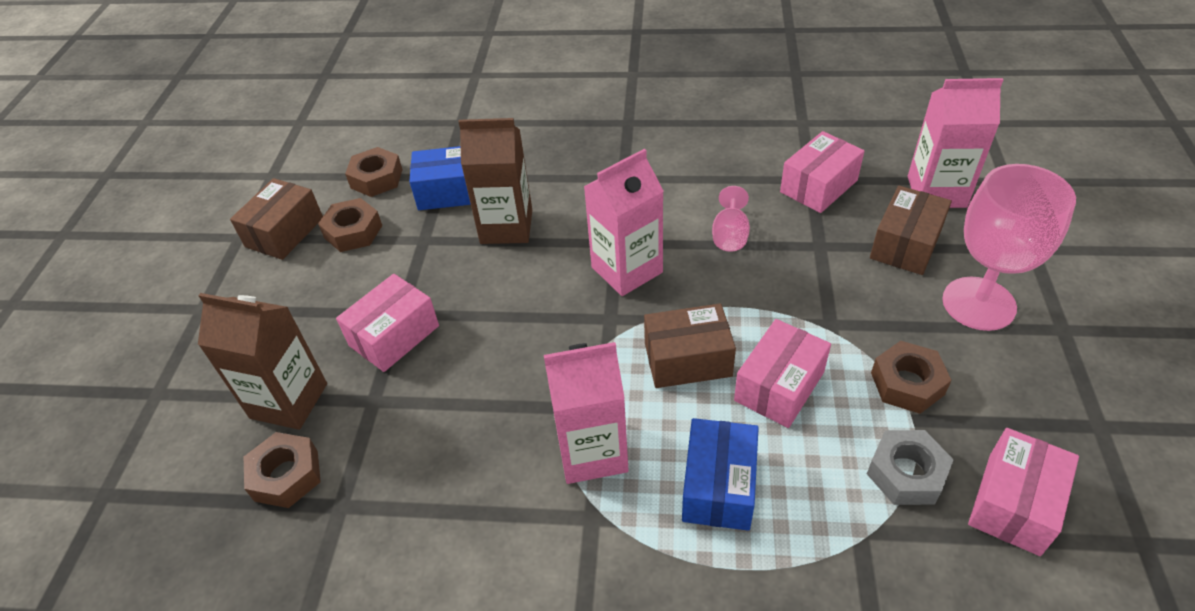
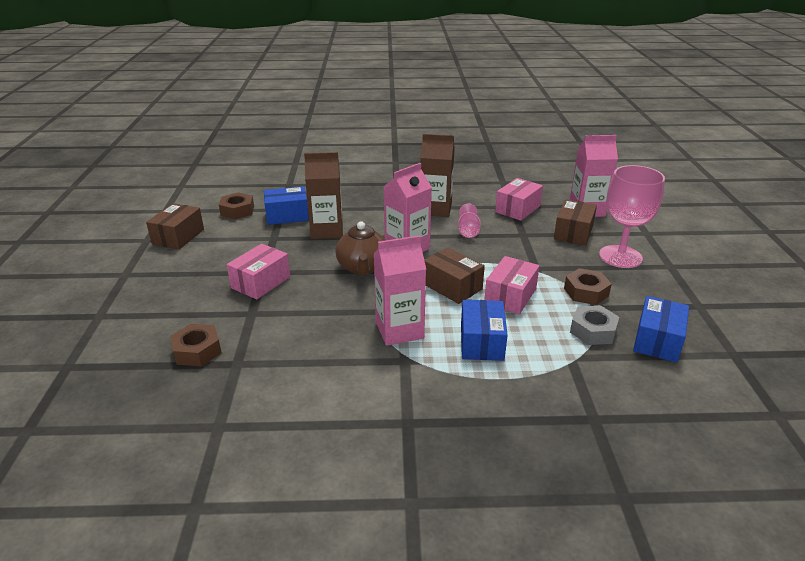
camera: 10 degrees left, 15 degrees down
brown carton [198,293,327,430] -> brown carton moved to [420,134,455,217]
brown nut [318,198,382,252] -> none
brown box [644,303,736,388] -> brown box turned 60 degrees clockwise [424,247,485,304]
pink box [968,428,1079,556] -> blue box [633,296,689,363]
none -> brown teapot [335,221,386,275]

